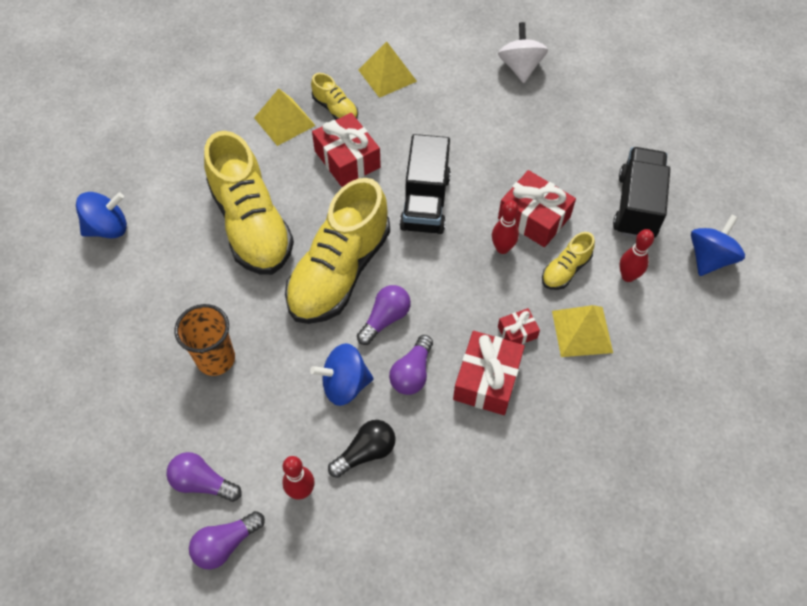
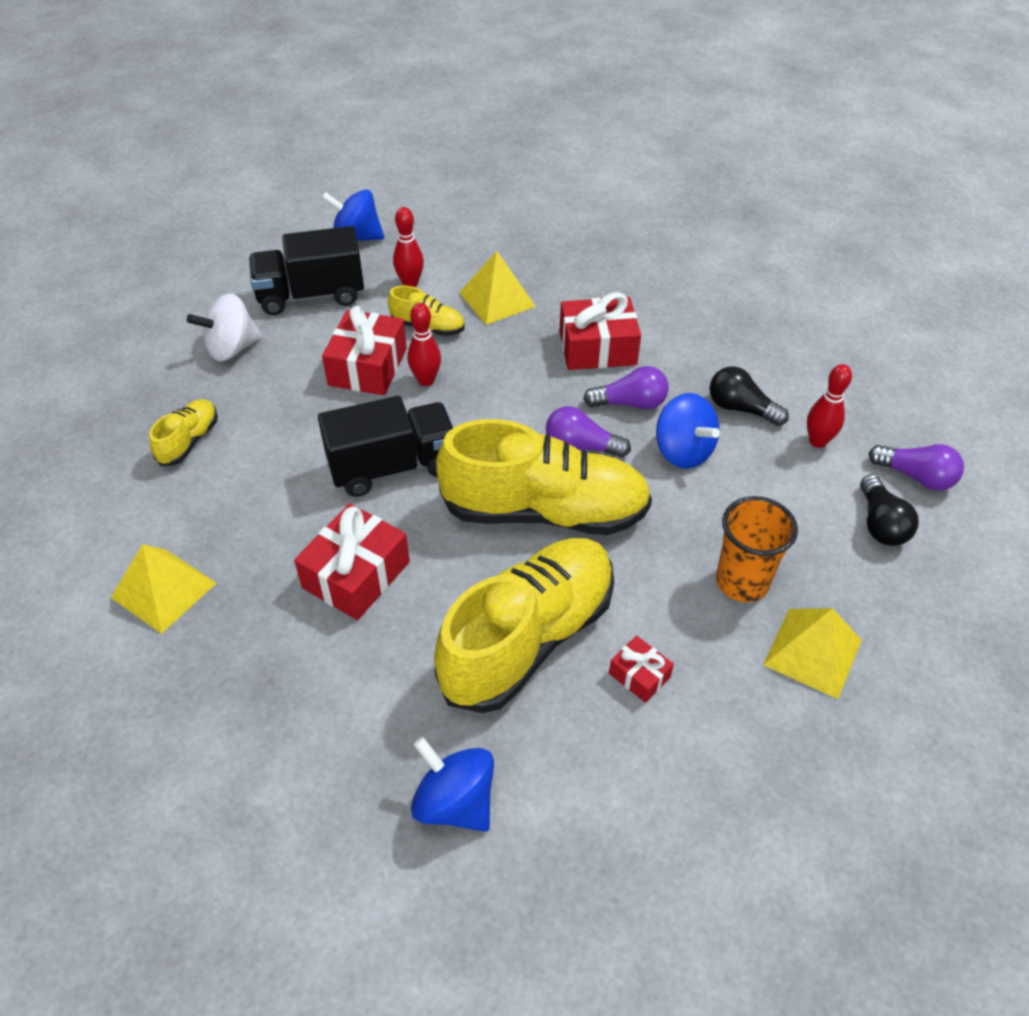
camera: 115 degrees left, 10 degrees down
blue spinning top [76,192,127,238] -> blue spinning top moved to [411,737,494,832]
purple light bulb [166,452,242,502] -> black light bulb [860,475,919,546]
yellow pyramid [254,89,316,146] -> yellow pyramid moved to [763,608,862,699]
yellow shoe [311,73,358,120] -> yellow shoe moved to [149,399,218,466]
white spinning top [498,22,548,83] -> white spinning top moved to [187,293,262,361]
red gift [498,308,540,344] -> red gift moved to [609,636,674,703]

